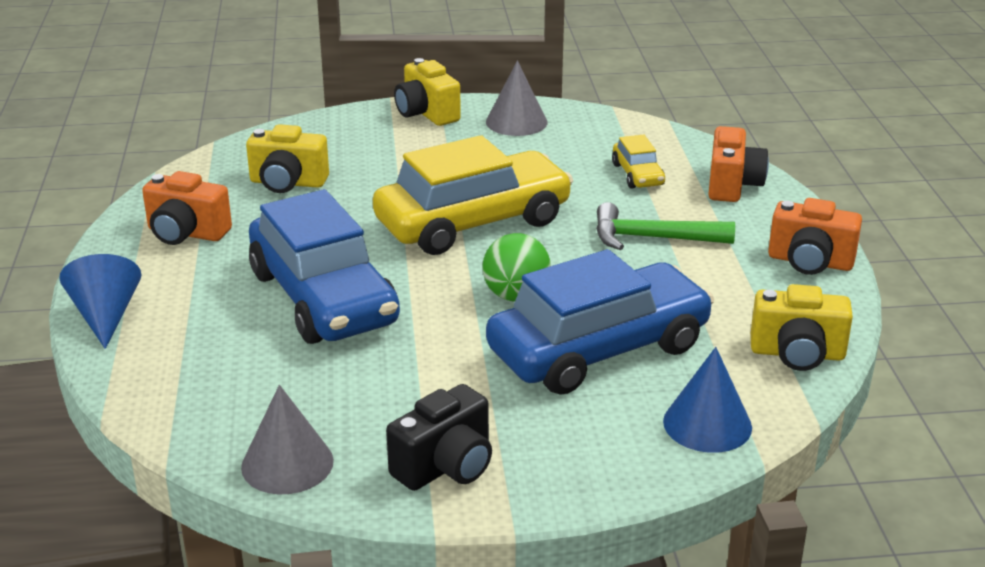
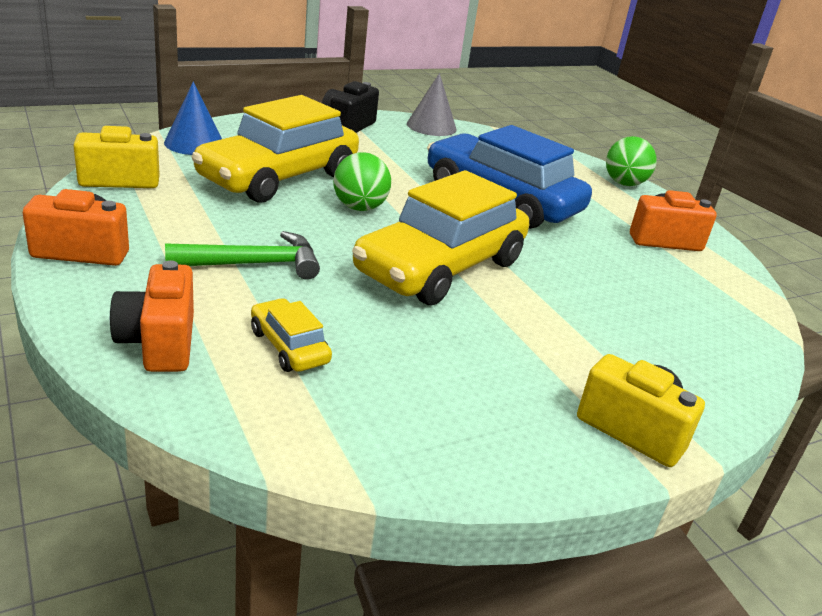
camera: 155 degrees right, 0 degrees up
blue cone [59,254,142,349] -> green ball [606,136,657,186]
yellow camera [246,124,329,193] -> none
grey cone [486,61,548,136] -> none
blue car [486,249,714,395] -> yellow car [191,95,359,203]

